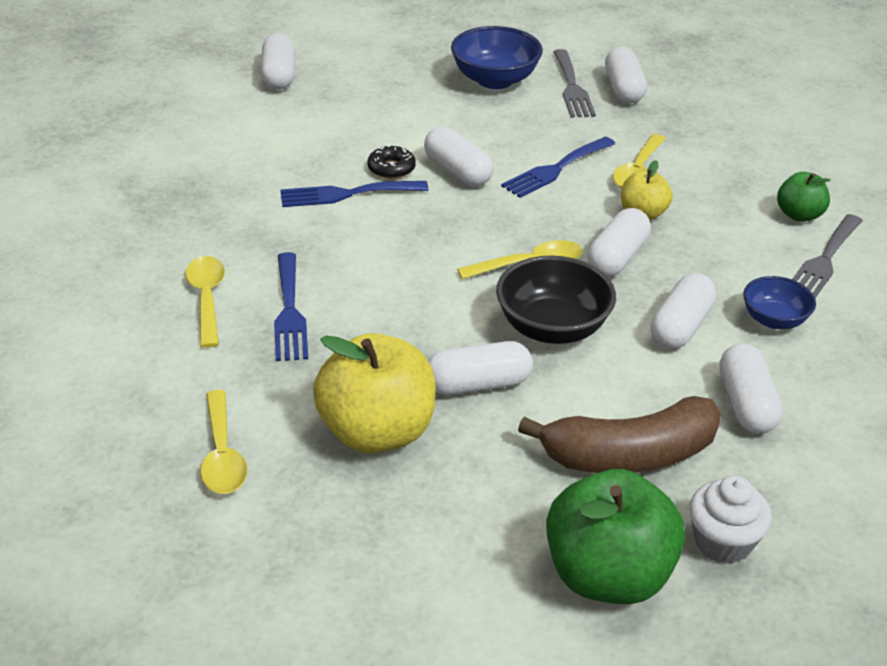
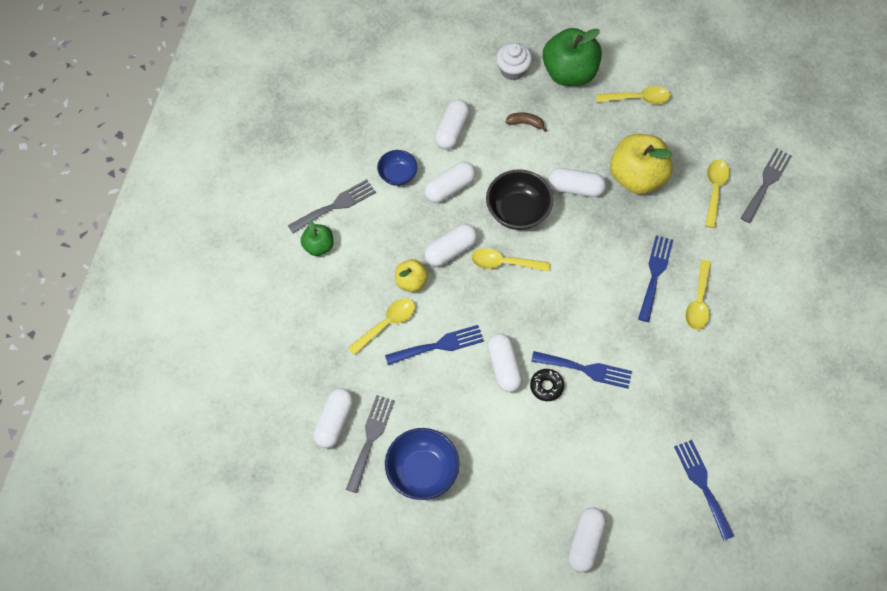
camera: 155 degrees left, 25 degrees up
brown banana [518,396,721,473] -> brown banana [505,112,547,132], size x0.42
none -> yellow spoon [596,86,670,104]
none -> blue fork [674,440,734,540]
none -> grey fork [741,148,792,223]

